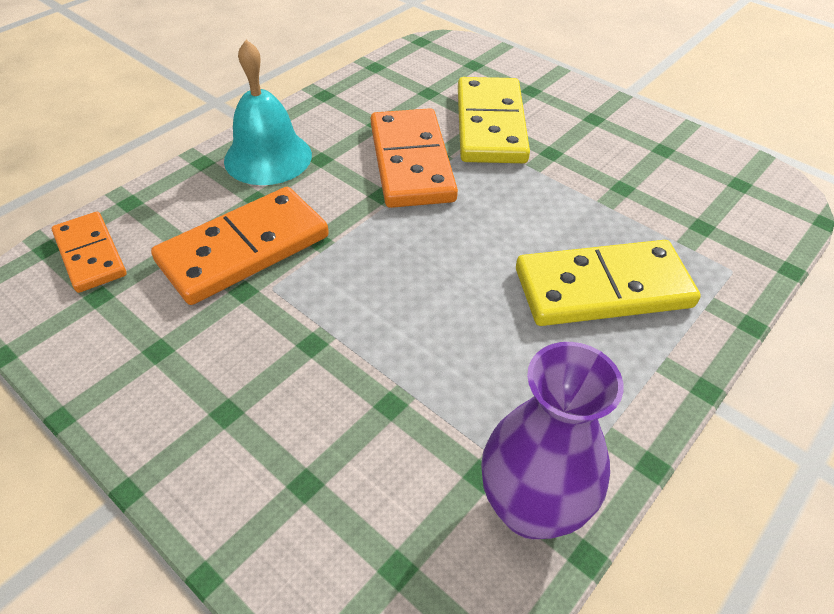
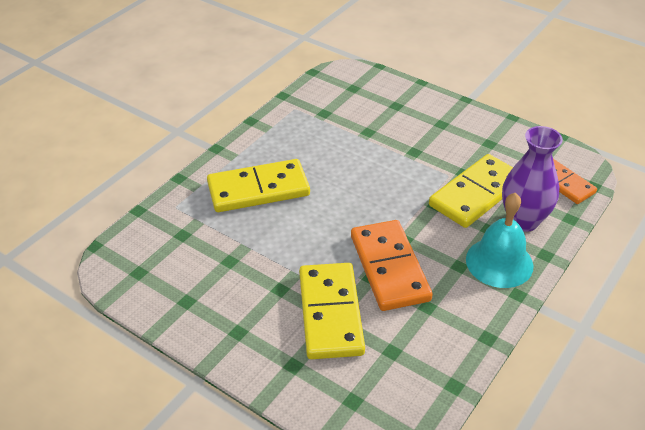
camera: 175 degrees right, 5 degrees down
orange domino [151,187,329,305] -> yellow domino [429,154,513,228]
purple vase [481,342,624,539] -> purple vase moved to [502,126,563,232]

